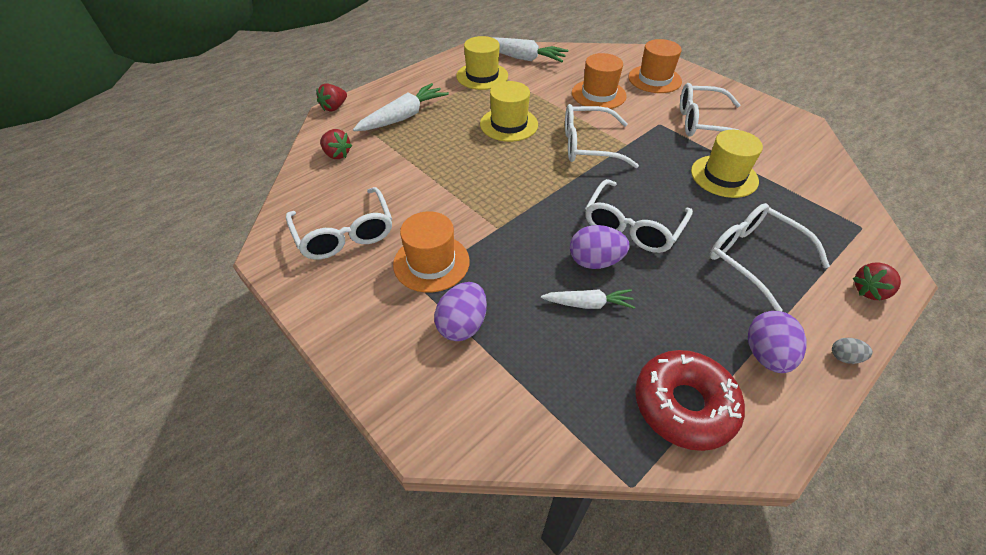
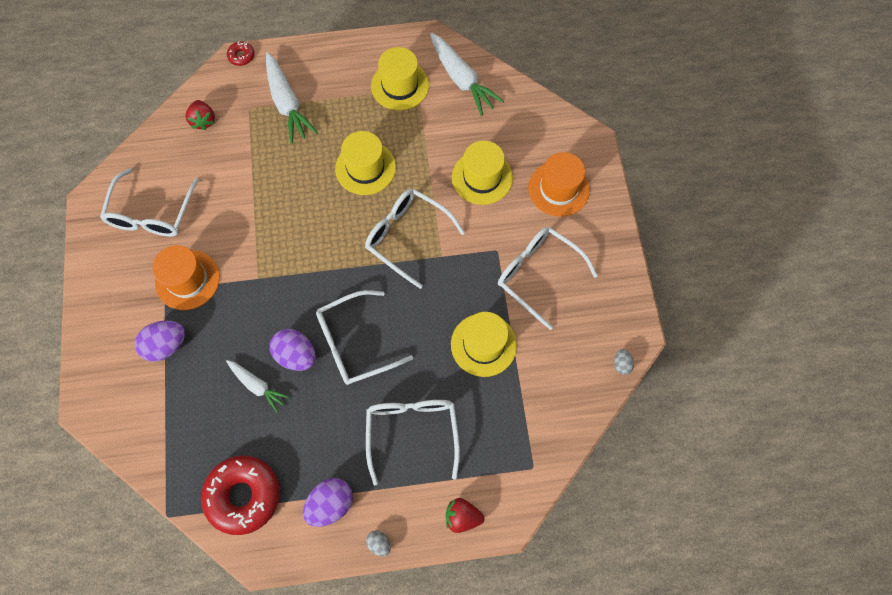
camera: 35 degrees right, 20 degrees up
red strawberry [316,83,347,112] -> red donut [227,41,255,66]
white carrot [353,83,449,131] -> white carrot turned 75 degrees clockwise [266,52,318,144]
orange hat [572,53,627,109] -> yellow hat [452,140,513,205]
none -> grey egg [614,349,634,375]

